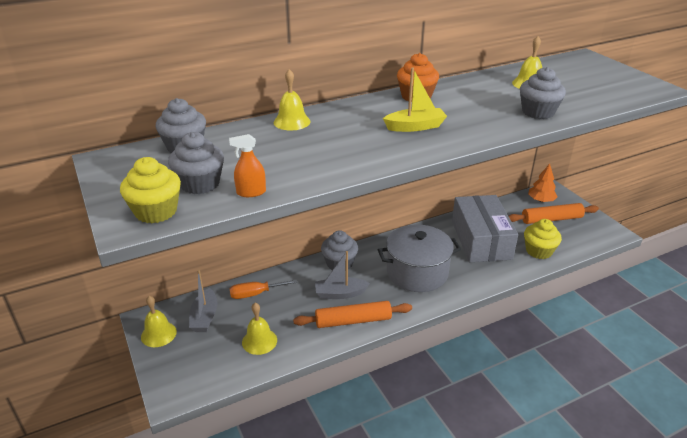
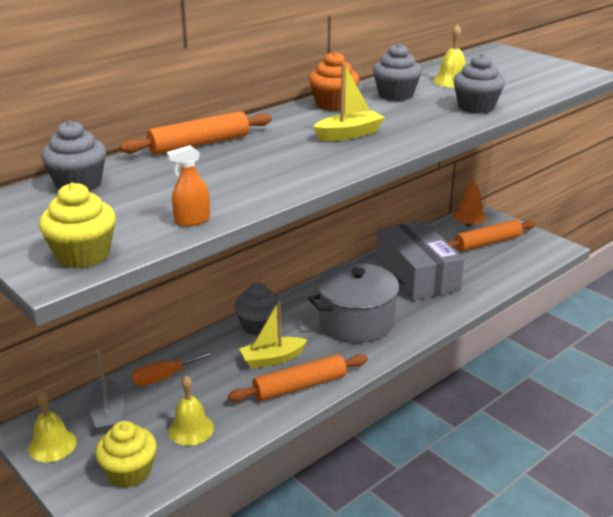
camera: 15 degrees left, 5 degrees down
grey cupcake [168,132,224,194] -> grey cupcake moved to [373,43,422,101]
yellow bell [274,69,311,131] -> orange rolling pin [120,111,272,155]
grey boat [315,251,370,299] -> yellow boat [239,301,307,369]
yellow cupcake [524,219,562,259] -> yellow cupcake moved to [95,421,157,488]

